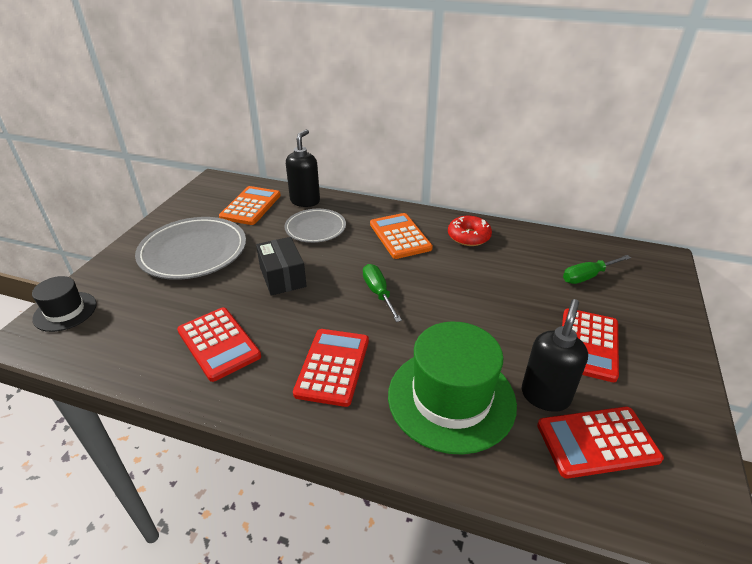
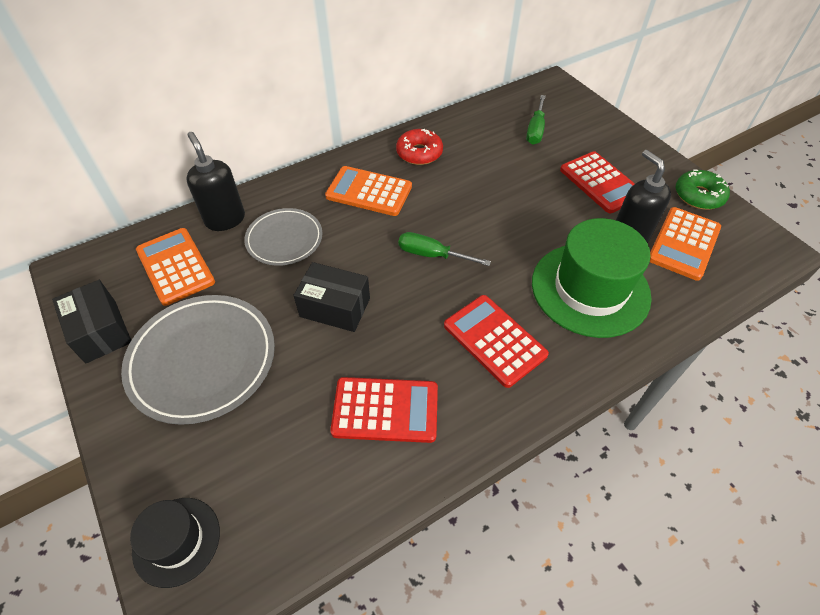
camera: 50 degrees left, 15 degrees up
red calculator [537,407,664,479] -> orange calculator [650,207,721,281]
none -> black box [52,280,131,363]
none -> green donut [676,169,730,210]

